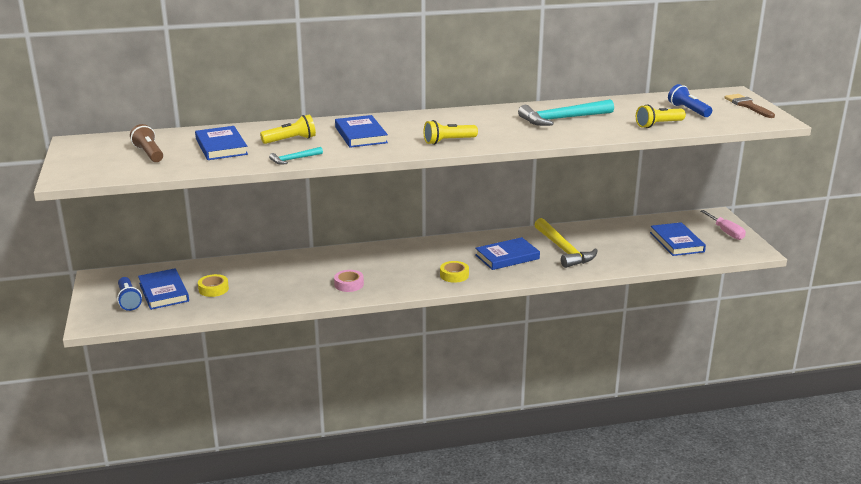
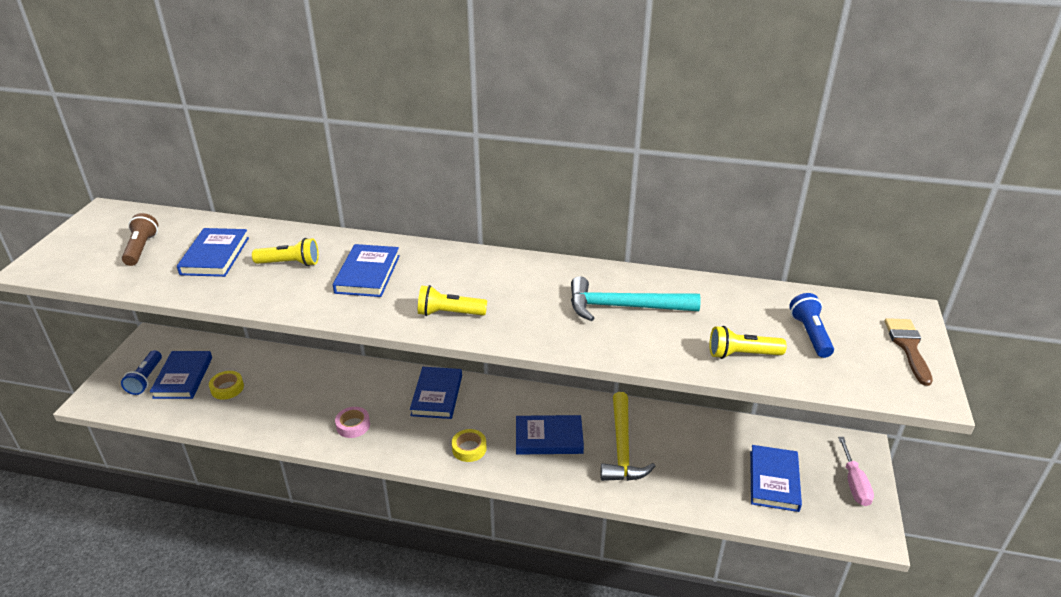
camera: 25 degrees right, 10 degrees up
turquoise hammer [269,147,323,165] -> none
none -> blue book [410,367,462,419]

